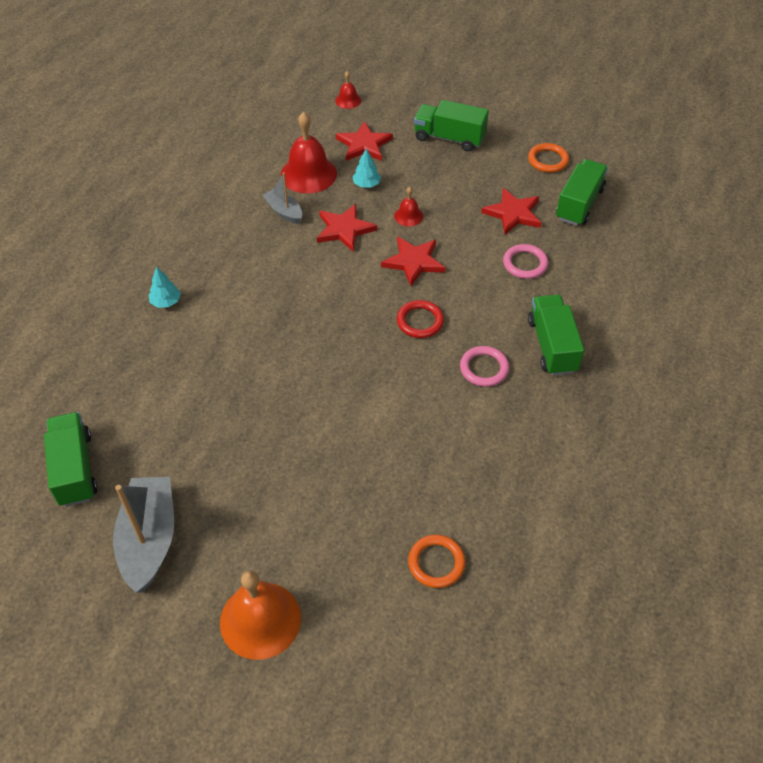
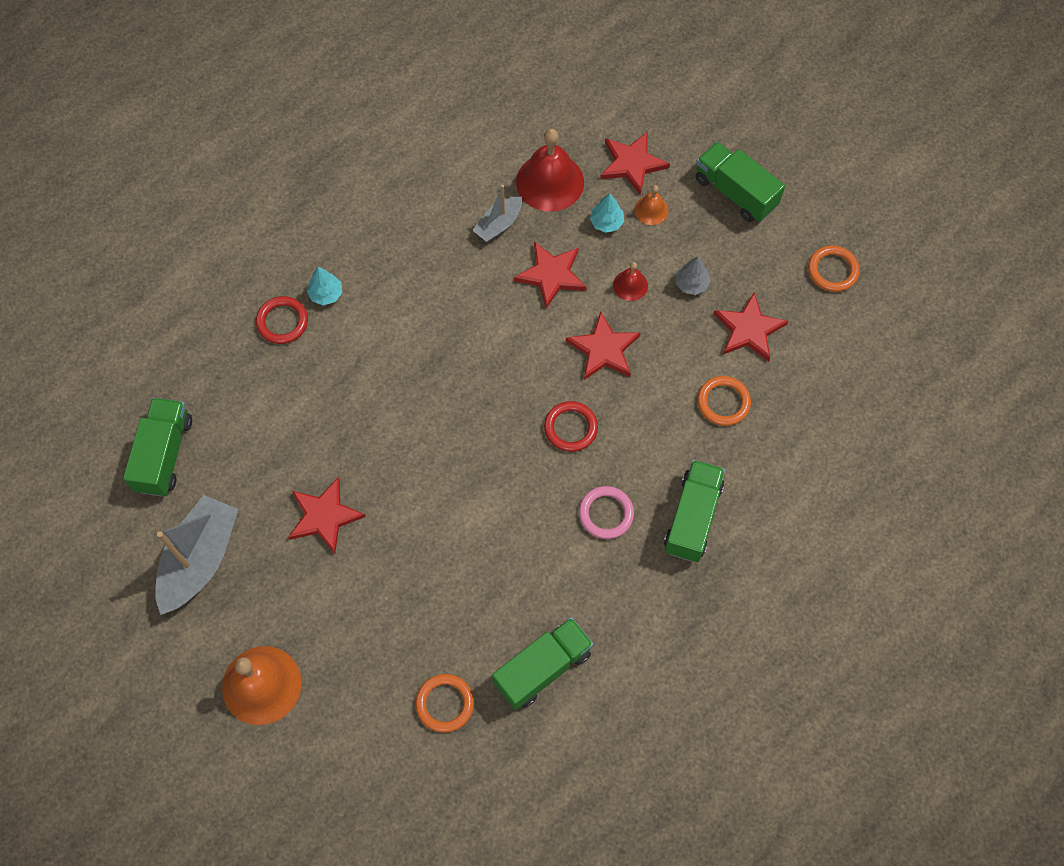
camera: 25 degrees right, 15 degrees up
grey boat [262,172,302,224] -> grey boat turned 120 degrees counterclockwise [472,185,522,242]
red bell [335,71,361,109] -> none
pink ring [503,244,548,279] -> orange ring [697,376,751,426]
green truck [556,159,608,226] -> green truck moved to [492,617,593,710]
none -> red ring [256,296,308,344]
none -> red star [288,477,366,554]
none -> orange bell [635,185,669,225]
none -> grey tree [676,257,711,295]

